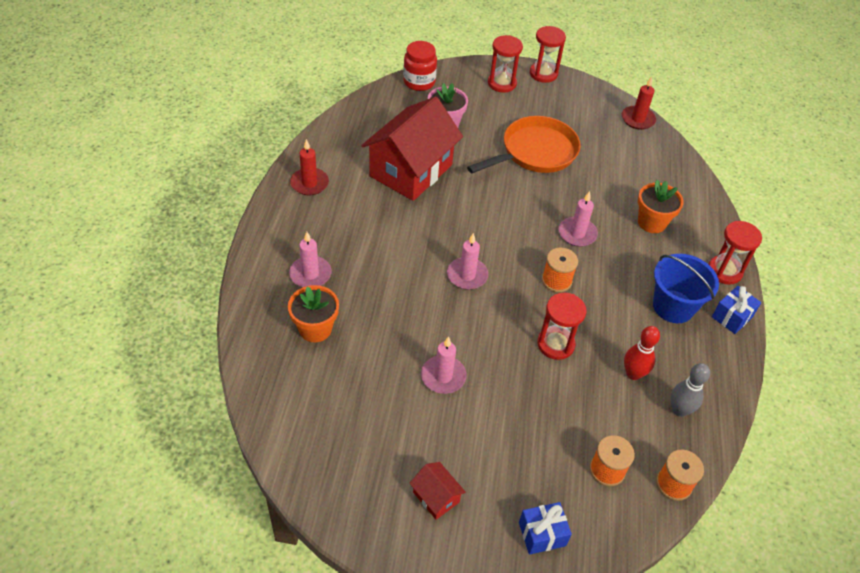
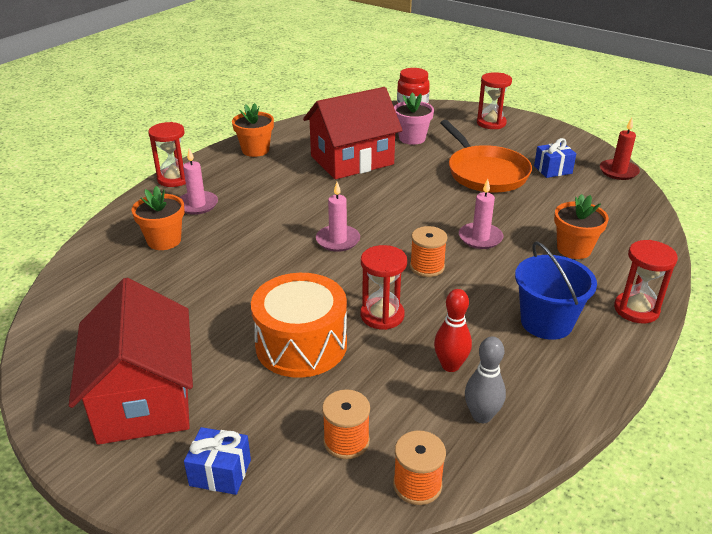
camera: 30 degrees right, 15 degrees down
red candle [290,139,329,195] -> orange flower pot [232,103,274,157]
red house [409,462,466,520] -> red house [69,278,193,445], size x2.40
pink candle [421,336,466,394] -> none
orange pan [467,116,581,173] -> orange pan turned 75 degrees clockwise [440,120,532,193]
red hourglass [530,26,566,83] -> red hourglass moved to [148,122,186,187]
blue gift [712,286,761,334] -> blue gift moved to [534,138,576,178]
none -> orange drum [251,273,347,378]

